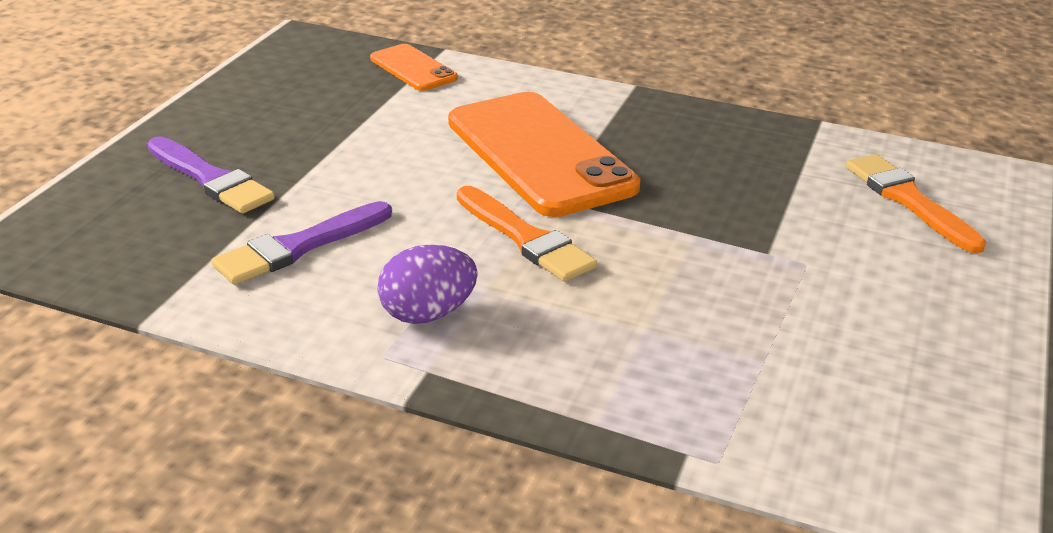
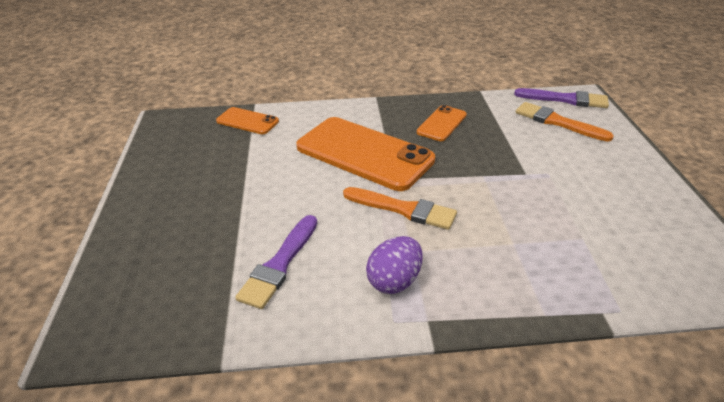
camera: 25 degrees left, 5 degrees up
purple brush [148,136,275,214] -> purple brush moved to [514,88,609,108]
none -> orange phone [417,105,467,141]

